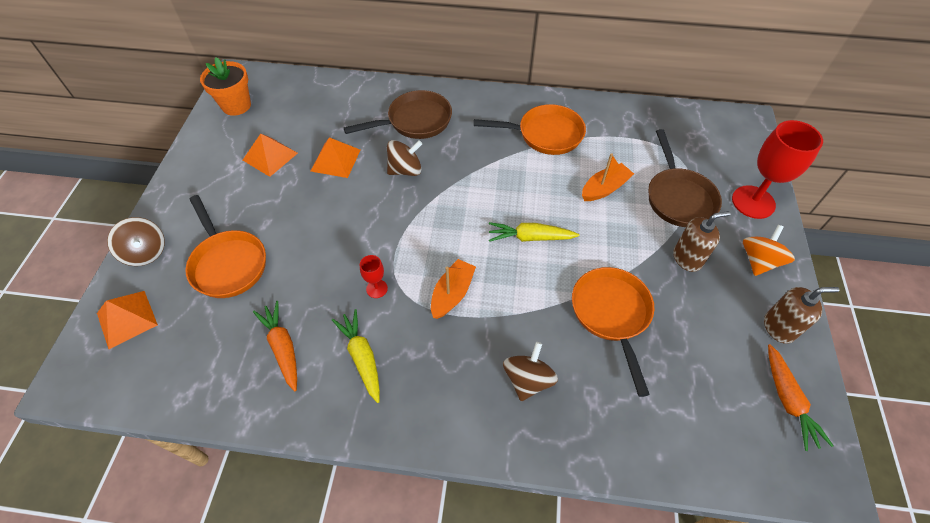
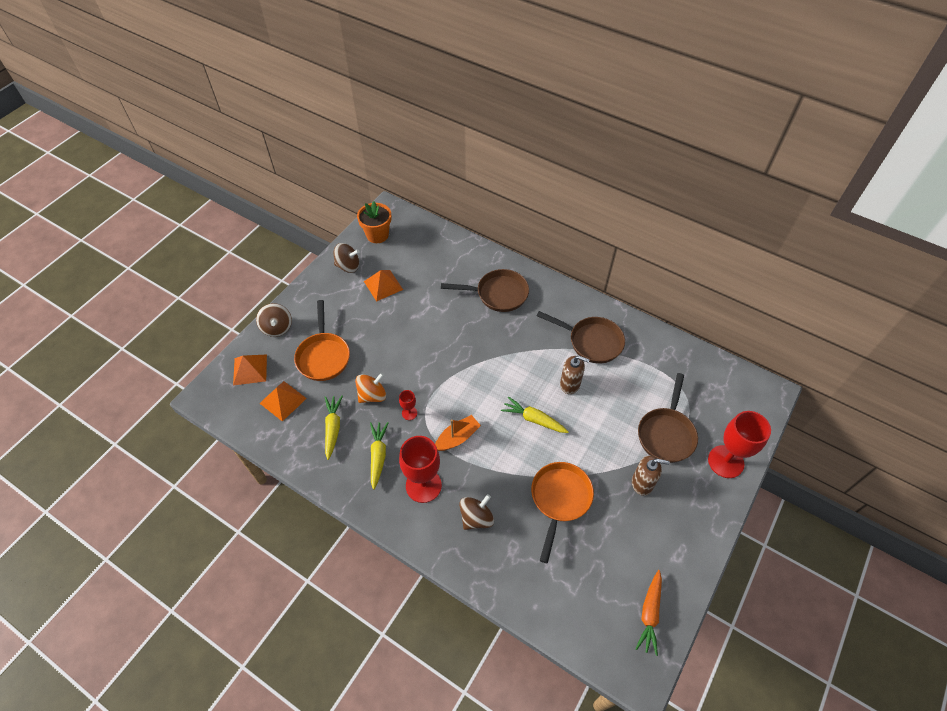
camera: 25 degrees right, 0 degrees up
orange carrot [253,301,297,391] -> yellow carrot [325,396,343,460]
orange pyramid [311,137,360,178] -> orange pyramid moved to [260,381,307,422]
brown spinning top [387,140,422,176] -> brown spinning top moved to [333,243,360,273]
orange pan [474,104,586,155] -> brown pan [537,311,625,364]
orange boat [582,153,634,201] -> none
orange spinning top [743,225,795,276] -> orange spinning top moved to [355,373,386,403]
brown soap dispenser [764,287,839,343] -> brown soap dispenser moved to [560,356,590,394]
none -> red goblet [399,436,442,503]

